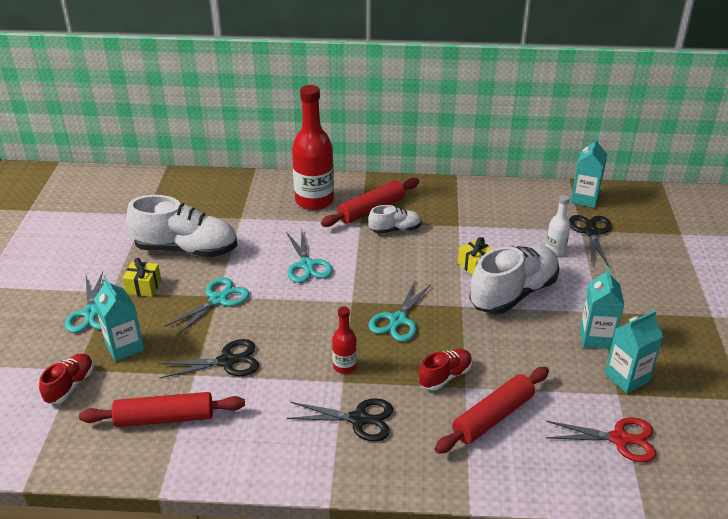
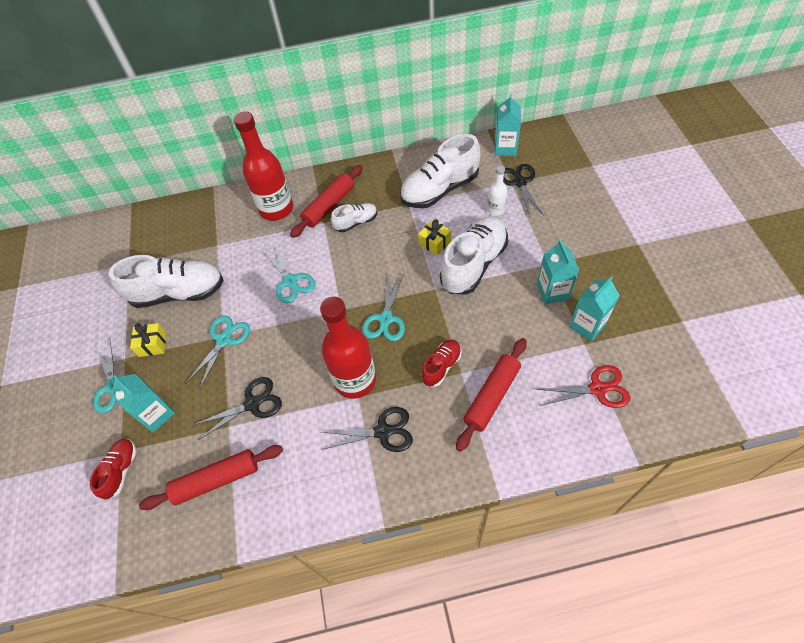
camera: 10 degrees left, 20 degrees up
red bottle [332,306,357,374] -> red bottle [320,297,376,399], size x2.07
none -> white shoe [400,134,481,208]

